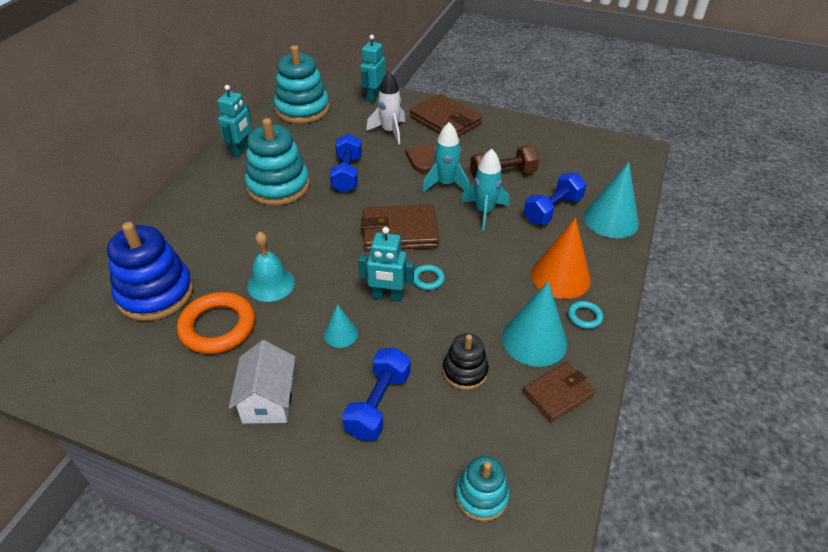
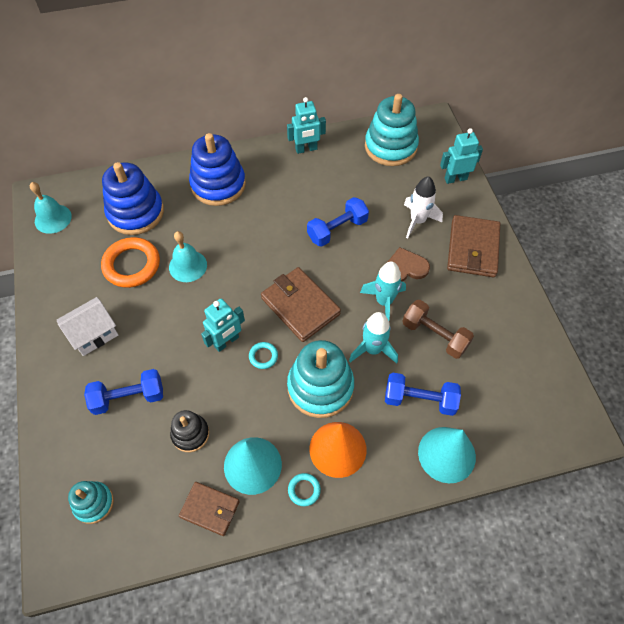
camera: 55 degrees right, 15 degrees up
turquoise stacking toy [245,118,310,206] -> turquoise stacking toy moved to [287,340,354,418]
turquoise cone [324,304,358,348] -> none
turquoise robot [358,227,414,302] -> turquoise robot turned 105 degrees counterclockwise [201,298,245,352]
none -> turquoise bell [30,182,72,234]
none -> blue stacking toy [189,133,246,206]

